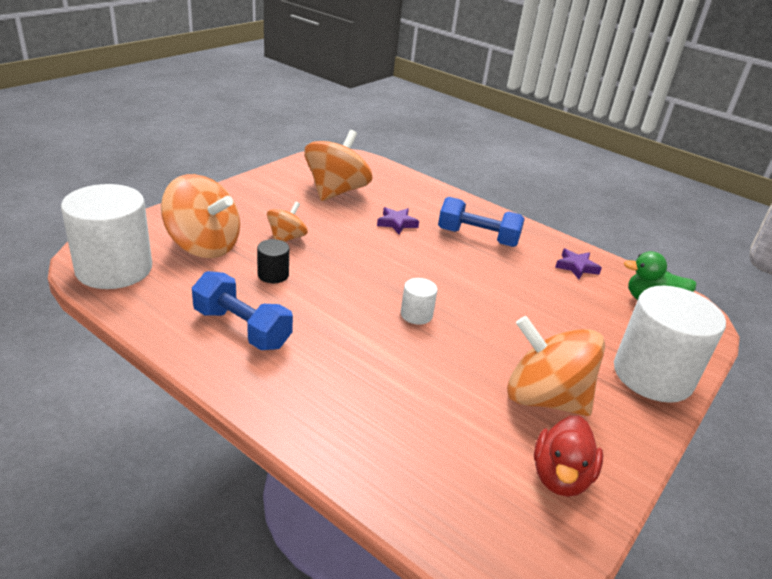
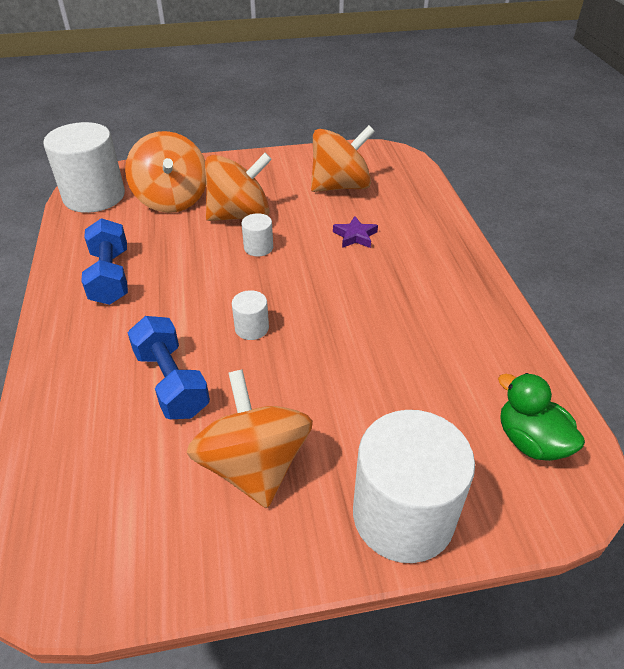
camera: 45 degrees right, 10 degrees up
black cylinder [257,239,289,283] -> none
orange spinning top [267,202,308,242] -> orange spinning top [205,153,272,221], size x1.86
blue dumbbell [438,197,525,247] -> blue dumbbell moved to [128,316,210,419]
red duck [534,416,603,497] -> none
purple star [555,249,602,279] -> none
none -> white cylinder [241,213,273,257]

